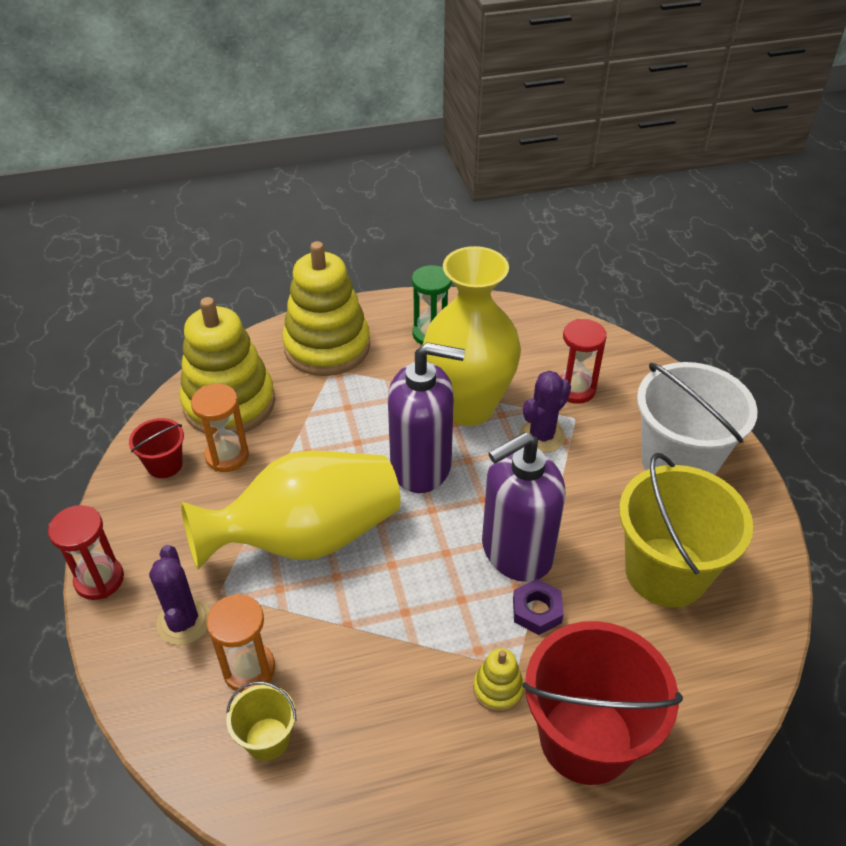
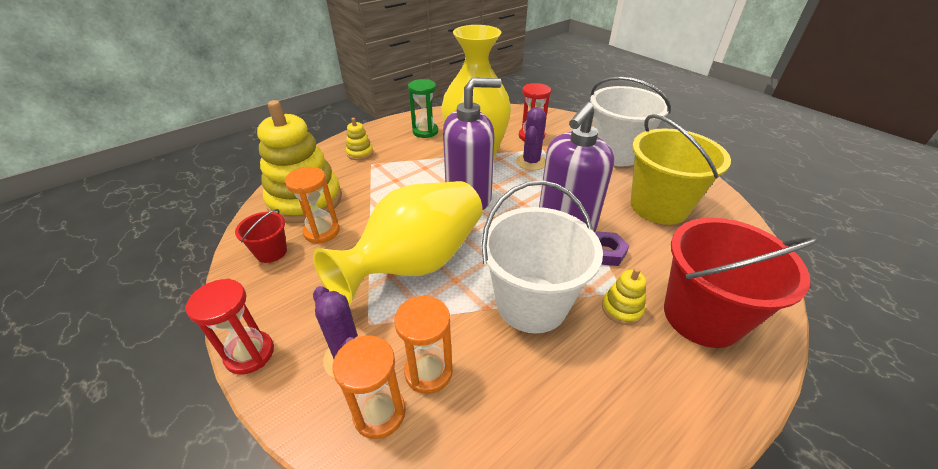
camera: 25 degrees left, 5 degrees down
yellow bucket [226,681,296,761] -> none
yellow stacking toy [282,241,370,376] -> yellow stacking toy [346,118,373,160], size x0.42
none -> orange hourglass [333,336,406,439]
none -> white bucket [481,180,603,333]

